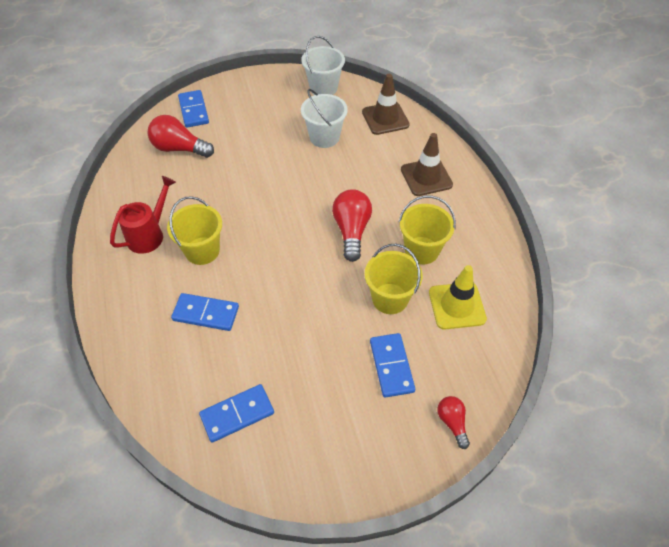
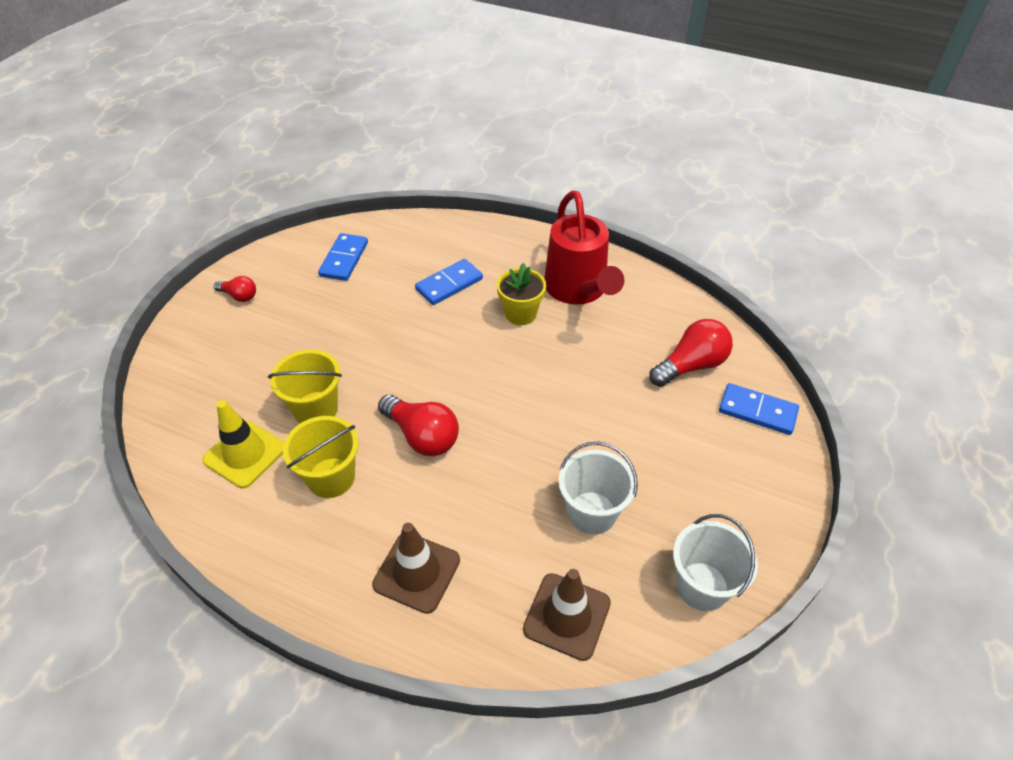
camera: 130 degrees right, 5 degrees down
red watering can [110,176,176,254] -> red watering can [544,191,624,305], size x1.53
yellow bucket [167,196,222,265] -> yellow flower pot [497,263,546,325]
blue domino [370,333,415,398] -> none
red light bulb [437,396,470,449] -> red light bulb moved to [214,276,256,302]

